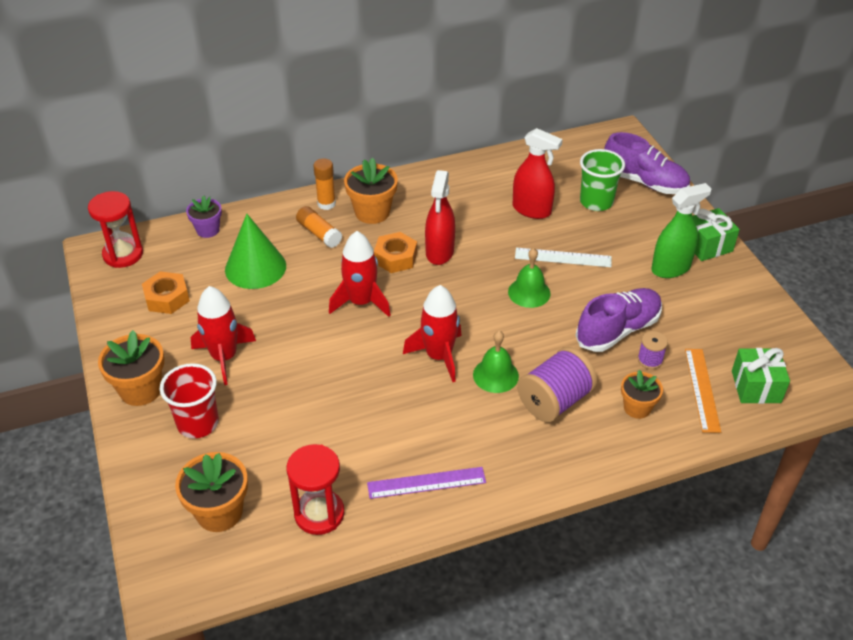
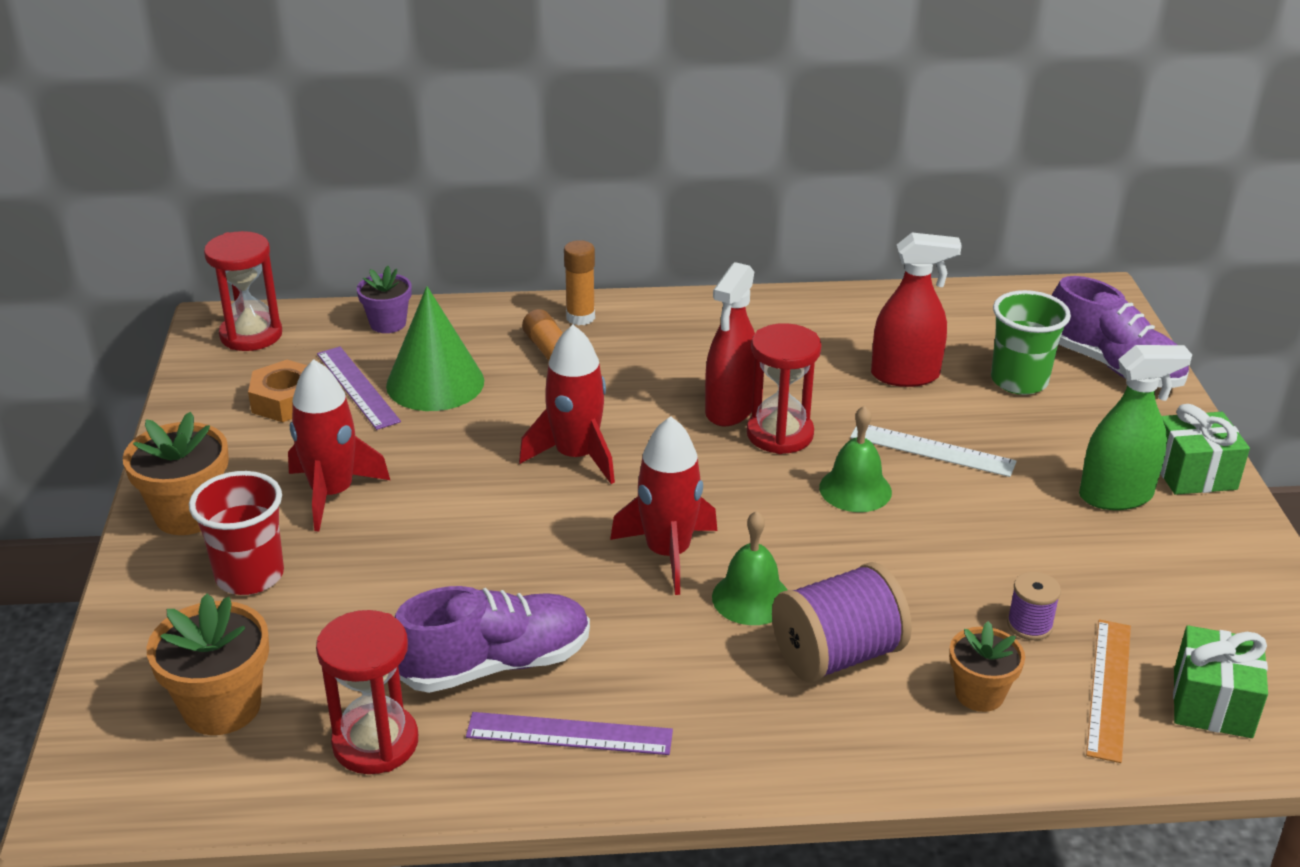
camera: 15 degrees right, 10 degrees down
orange flower pot [344,158,398,224] -> none
orange nut [374,232,417,273] -> none
red spray bottle [513,128,563,219] -> red spray bottle turned 45 degrees counterclockwise [871,232,962,387]
purple shoe [575,288,662,352] -> purple shoe moved to [395,586,590,693]
none -> purple ruler [317,347,401,430]
none -> red hourglass [747,323,821,454]

